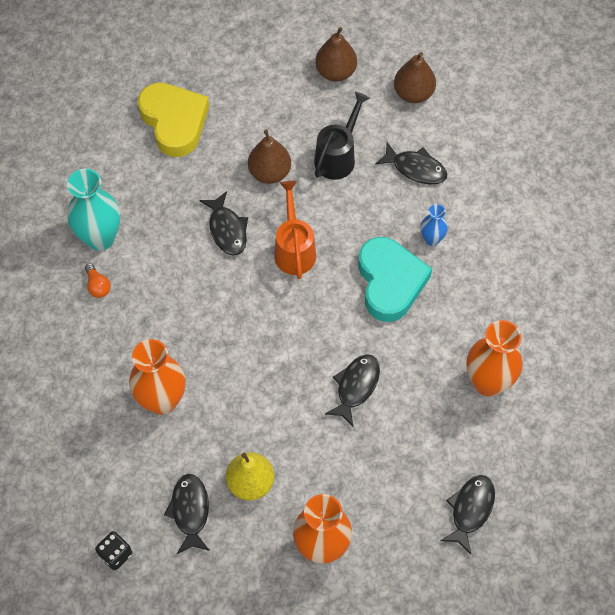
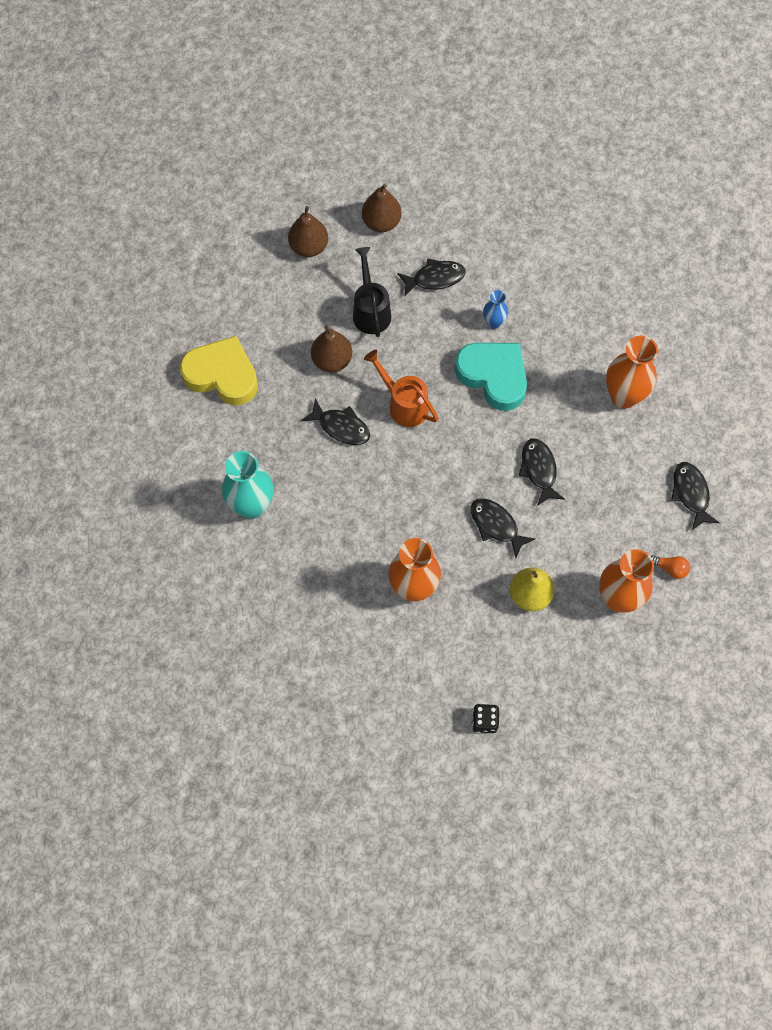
camera: 40 degrees left, 5 degrees up
orange light bulb [85,263,111,298] -> orange light bulb moved to [650,555,690,579]
black fish [164,474,210,554] -> black fish moved to [470,498,535,558]

